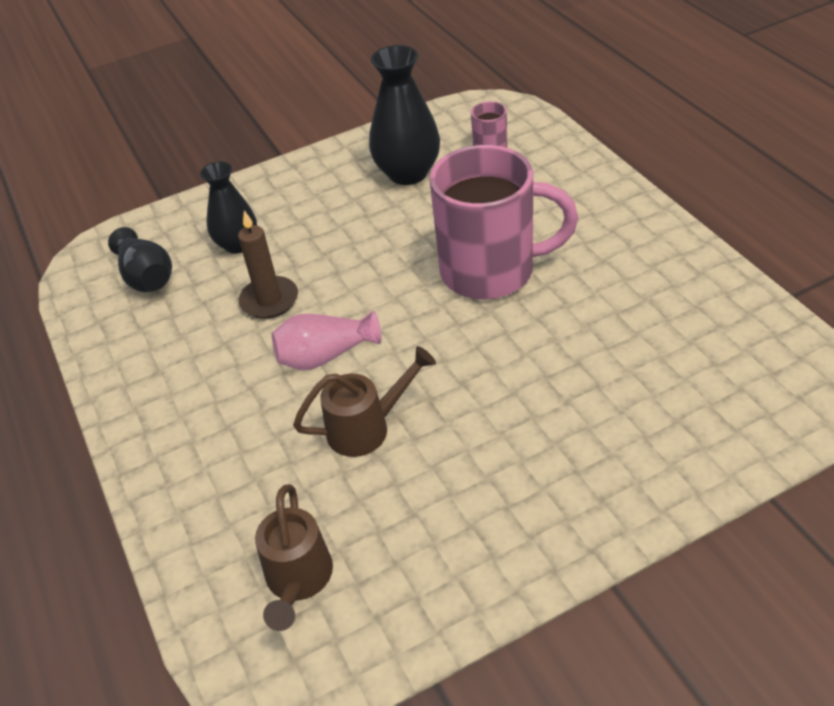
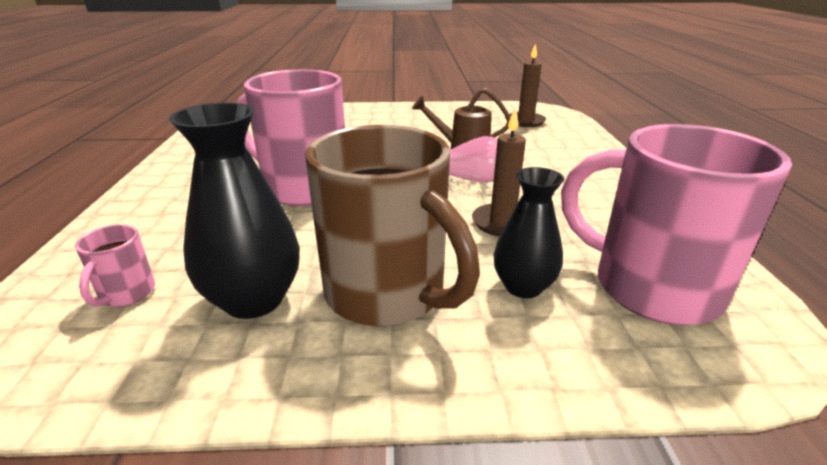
camera: 160 degrees left, 15 degrees down
black vase [108,227,172,292] -> pink mug [561,124,792,325]
brown watering can [255,484,333,631] -> brown candle [509,43,546,127]
none -> brown mug [305,125,480,327]

